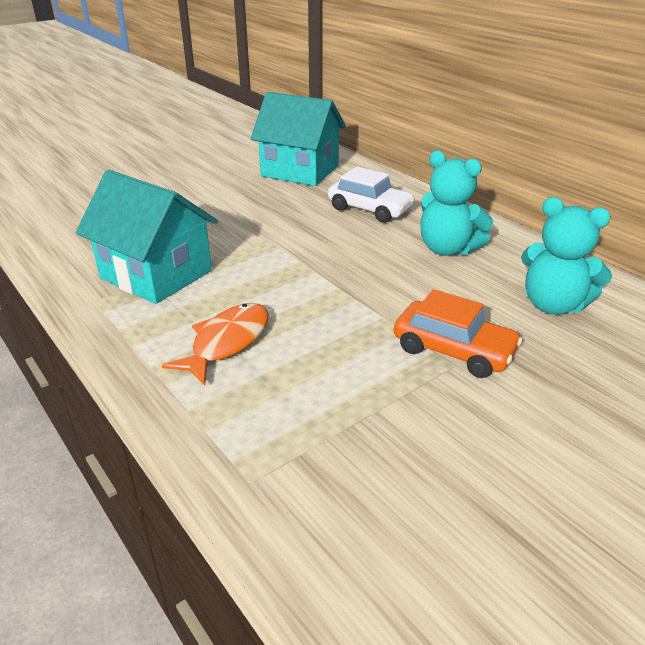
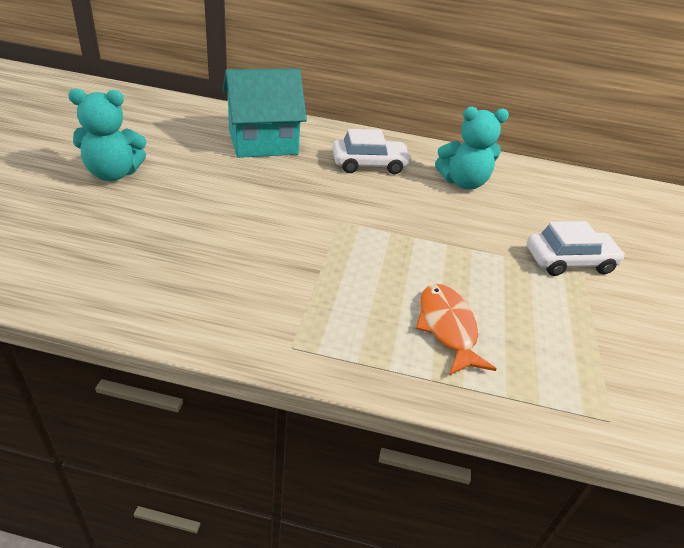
camera: 45 degrees left, 5 degrees up
turquoise house [76,170,218,304] -> none
orange car [394,289,522,378] -> white car [527,221,625,276]
turquoise teddy bear [521,197,612,315] -> turquoise teddy bear moved to [68,88,146,181]

